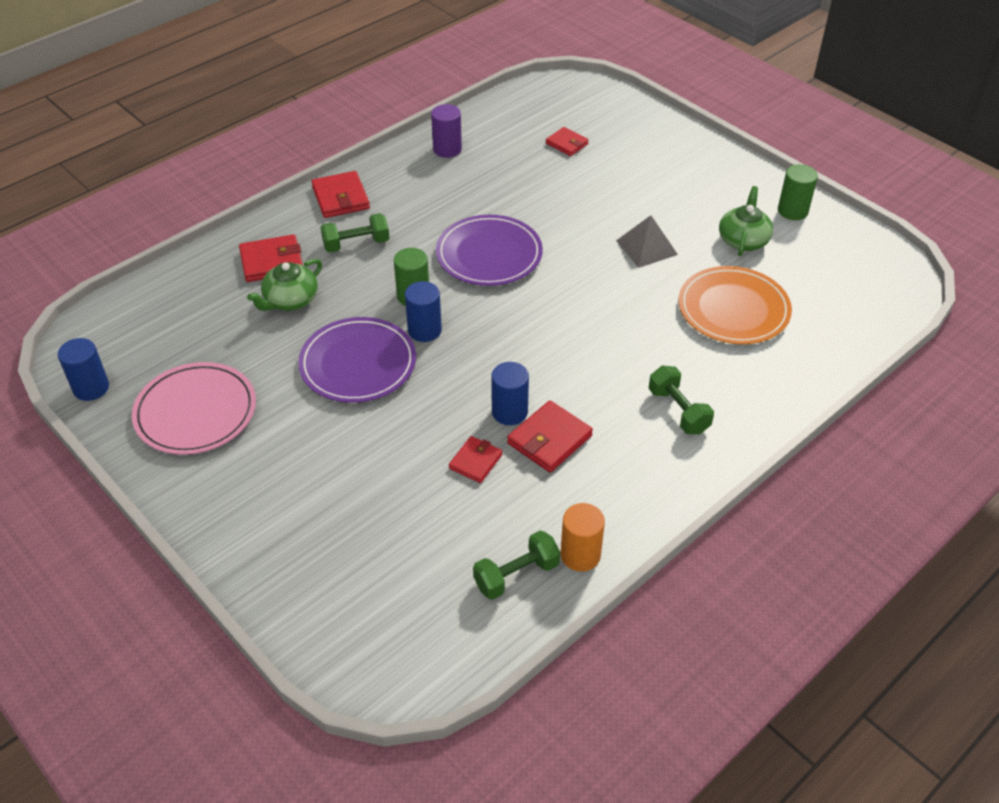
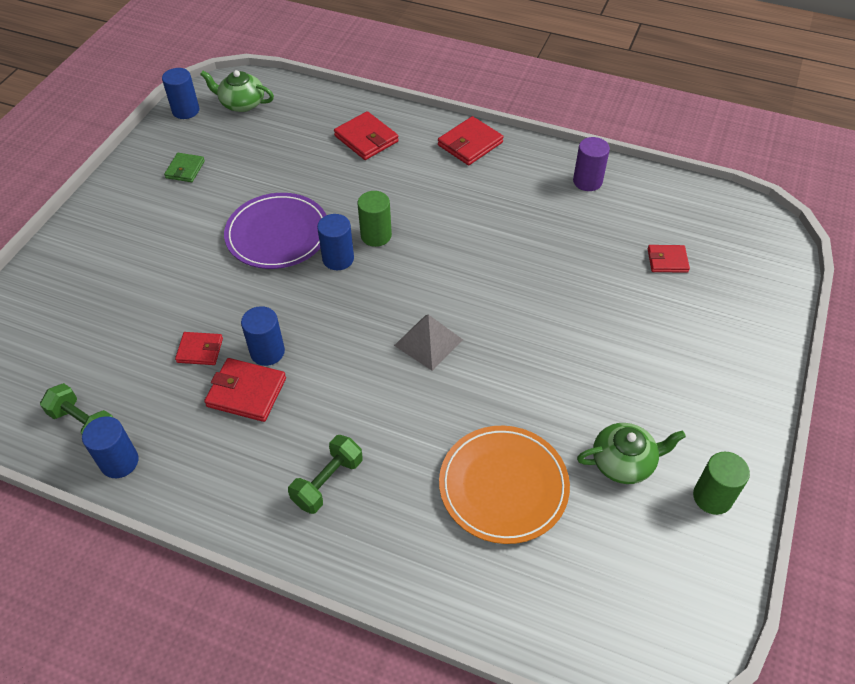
camera: 65 degrees right, 5 degrees up
pink plate [132,362,256,455] -> green wallet [164,153,205,182]
green teapot [247,259,322,311] -> green teapot moved to [200,70,274,112]
green dumbbell [320,213,389,253] -> none
purple plate [436,215,543,286] -> none
red wallet [546,127,589,156] -> red wallet turned 75 degrees clockwise [648,245,690,273]
orange cylinder [560,503,605,572] -> blue cylinder [82,416,139,478]
grey pyramid [616,215,678,268] -> grey pyramid moved to [394,315,463,371]

